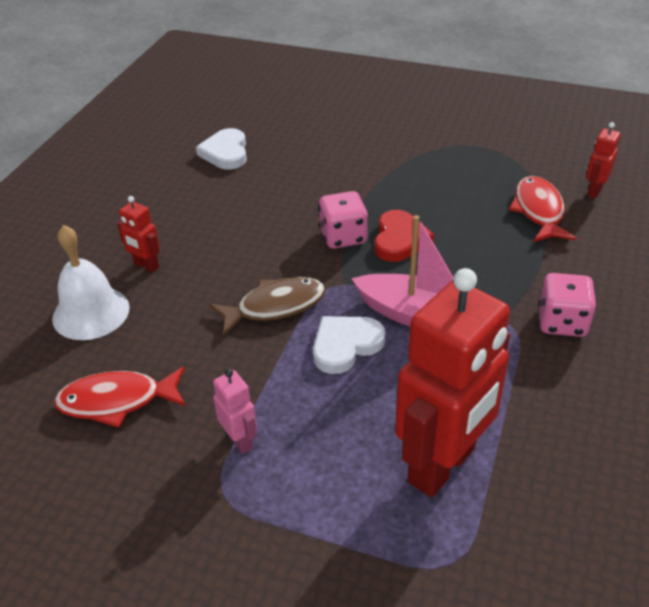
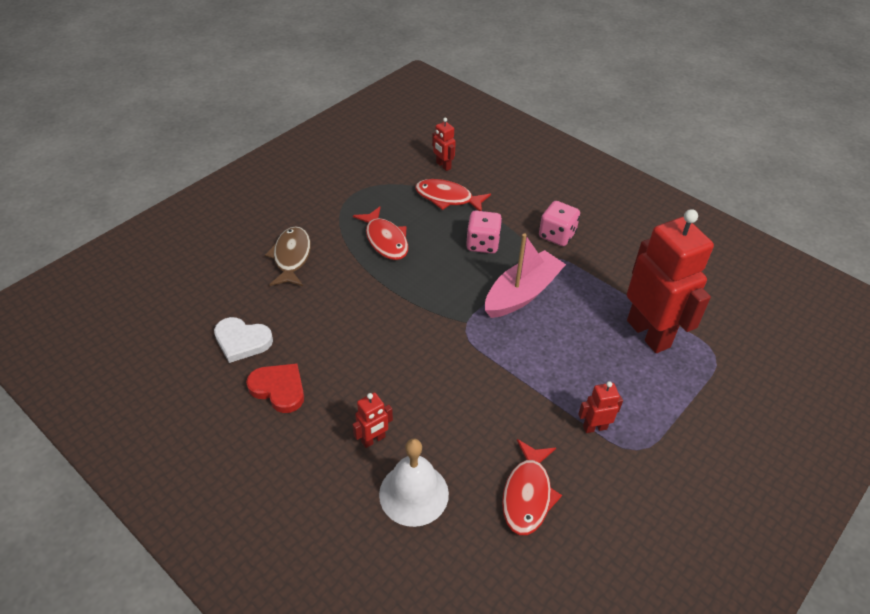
camera: 70 degrees left, 5 degrees up
brown fish [209,277,326,336] -> brown fish moved to [265,226,311,286]
pink robot [213,369,257,454] -> red robot [578,381,623,433]
white heart [313,316,386,374] -> none
pink dice [318,191,368,249] -> pink dice moved to [466,211,502,254]
red heart [374,210,434,262] -> red heart moved to [246,363,304,413]
none -> red fish [353,206,408,260]

